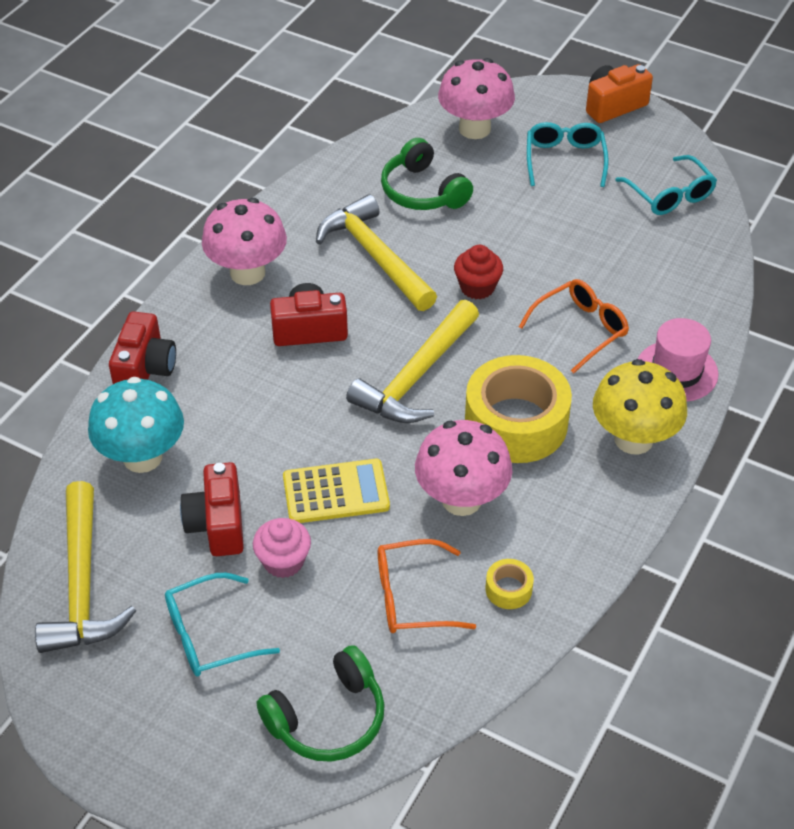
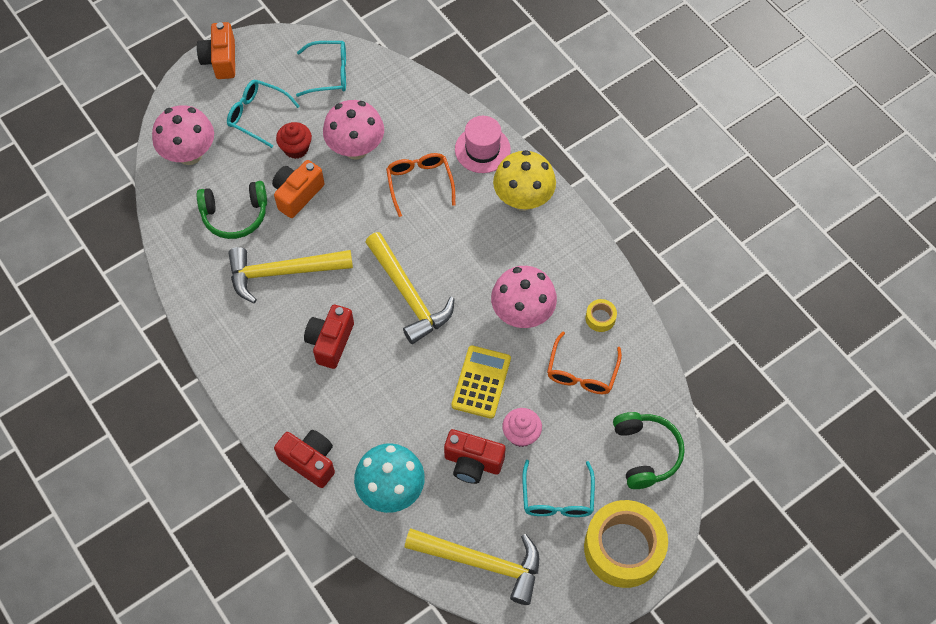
camera: 65 degrees left, 15 degrees up
pink mushroom [202,198,287,285] -> pink mushroom moved to [323,100,384,160]
red cupcake [454,245,503,299] -> red cupcake moved to [276,122,312,159]
yellow tape [465,355,572,463] -> yellow tape moved to [584,500,668,588]
none -> orange camera [272,160,325,218]

